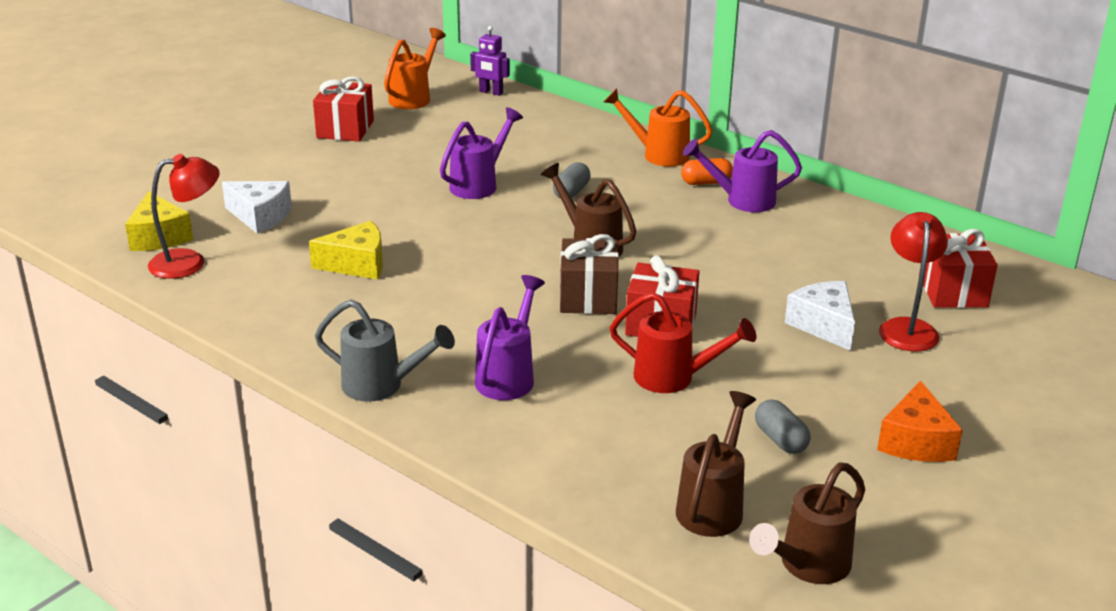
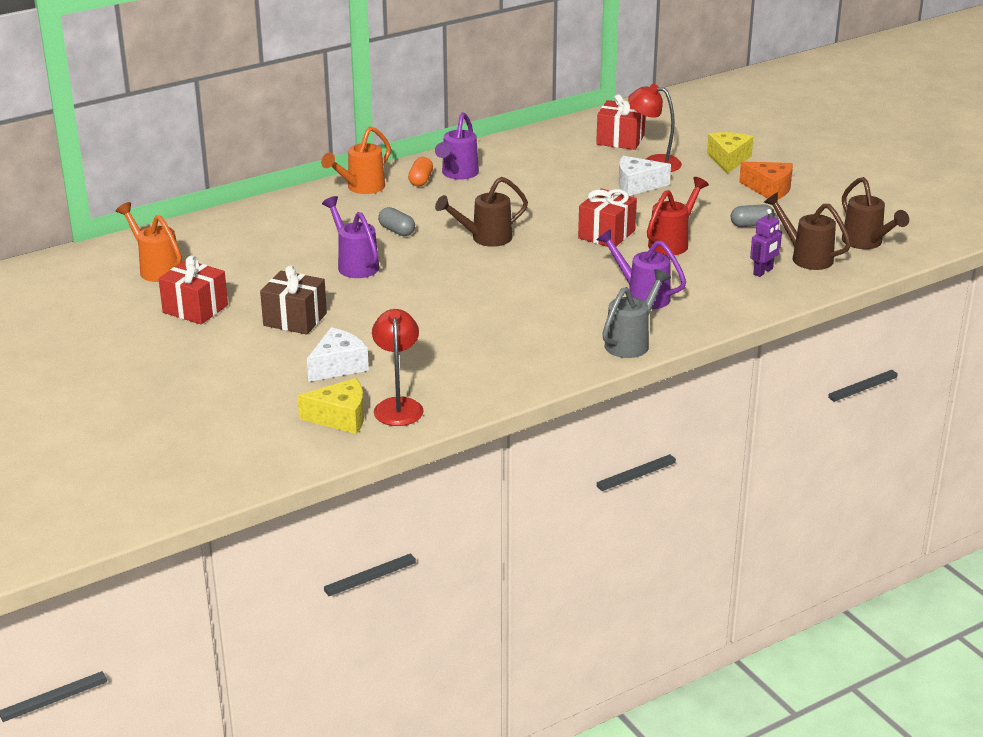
camera: 70 degrees left, 0 degrees up
yellow cheese [309,221,383,279] -> yellow cheese moved to [707,132,753,174]
purple robot [470,26,510,96] -> purple robot moved to [750,209,782,277]
brown gift [560,234,619,314] -> brown gift moved to [260,265,327,335]

